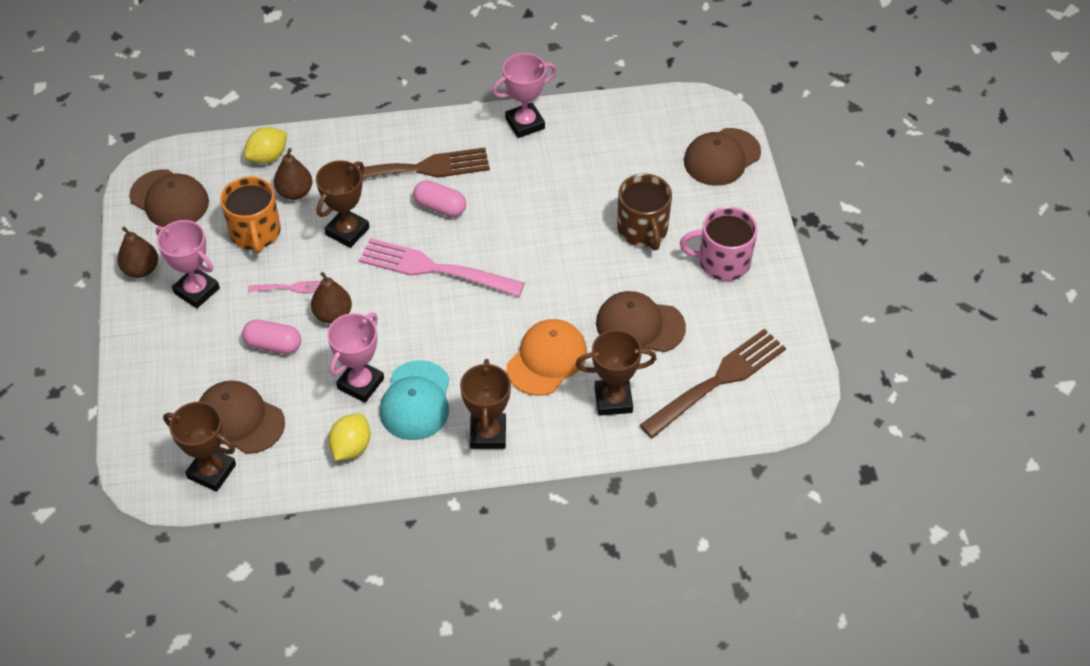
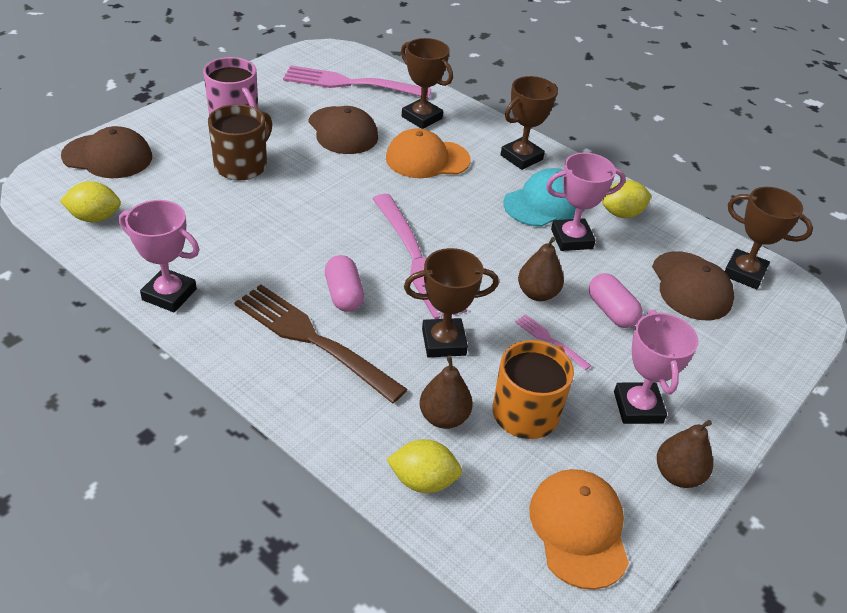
camera: 135 degrees left, 10 degrees down
brown cap [129,169,209,227] -> orange cap [529,469,629,590]
brown trophy [163,402,236,492] -> brown trophy turned 45 degrees counterclockwise [725,187,813,289]
brown fork [640,329,786,438] -> pink fork [283,65,432,98]
none -> yellow lemon [60,181,121,222]

